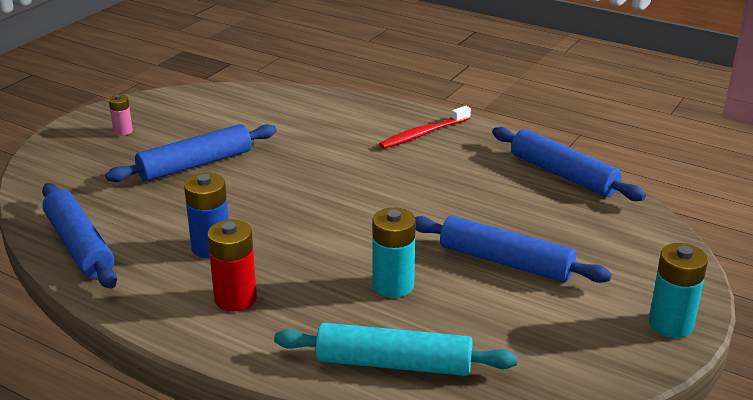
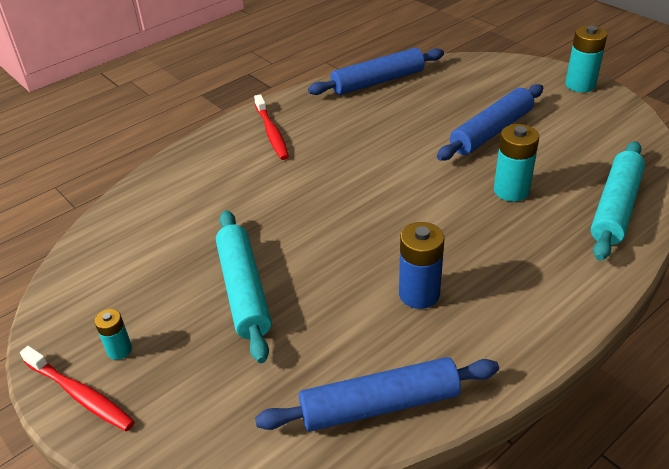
camera: 70 degrees left, 10 degrees up
blue rolling pin [105,124,277,182] -> turquoise rolling pin [216,210,272,363]
pink battery [109,95,133,136] -> turquoise battery [95,309,132,360]
red battery [207,220,257,311] -> none
none -> red toothbrush [20,346,135,431]

